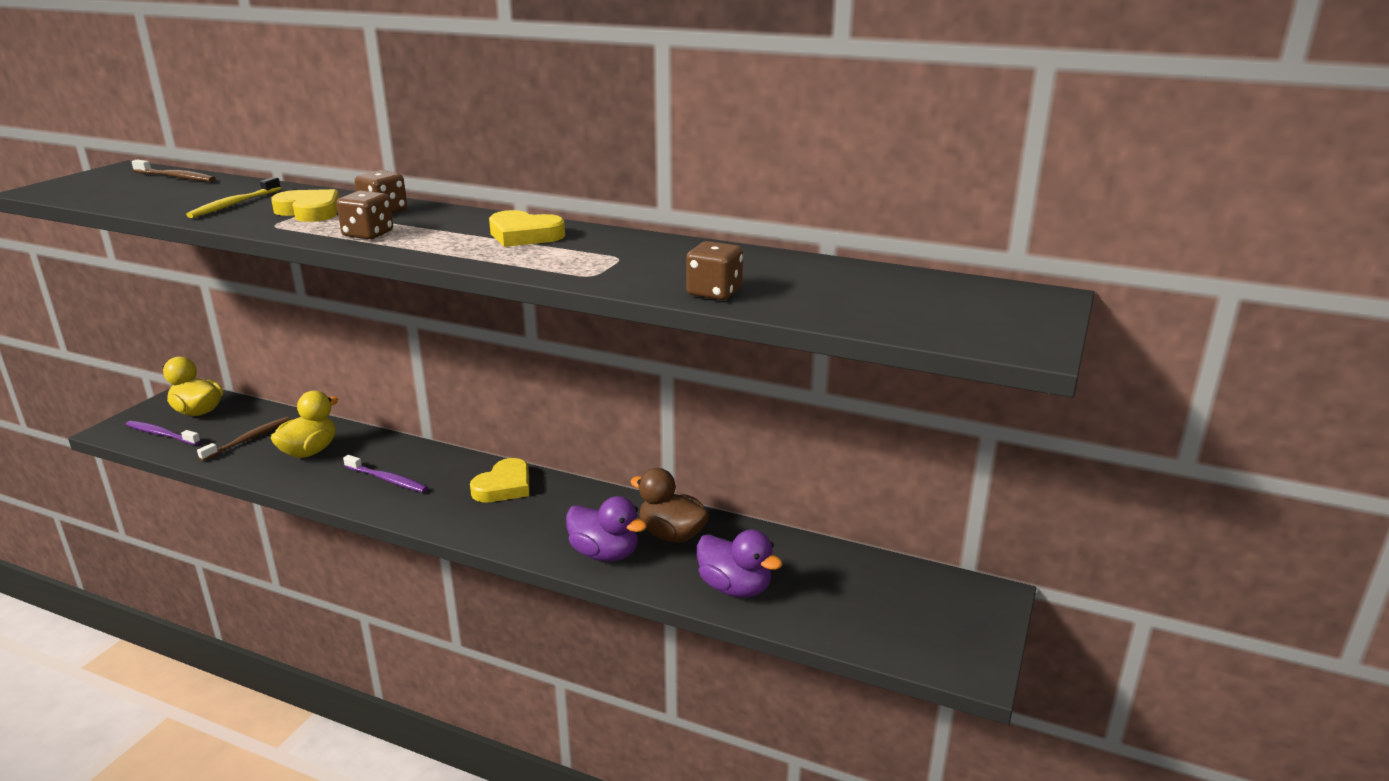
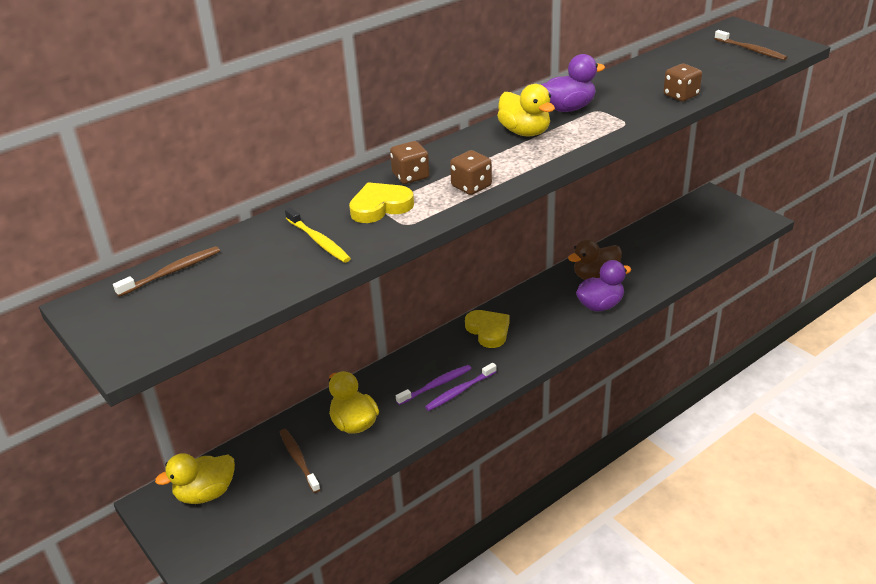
camera: 60 degrees left, 10 degrees up
purple toothbrush [126,421,201,445] -> purple toothbrush moved to [425,363,497,411]
yellow heart [489,210,565,247] -> yellow duck [497,84,555,136]
purple duck [697,529,783,598] -> purple duck moved to [541,54,605,112]
none -> brown toothbrush [714,30,787,60]

